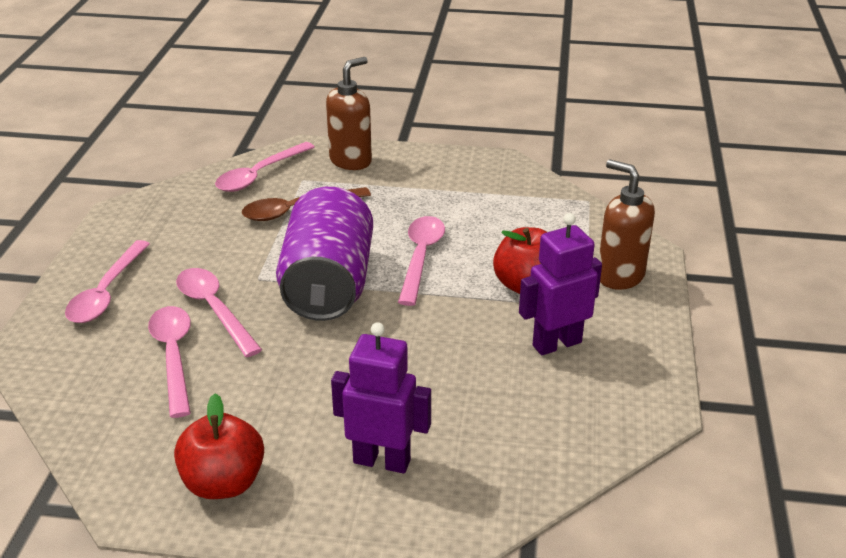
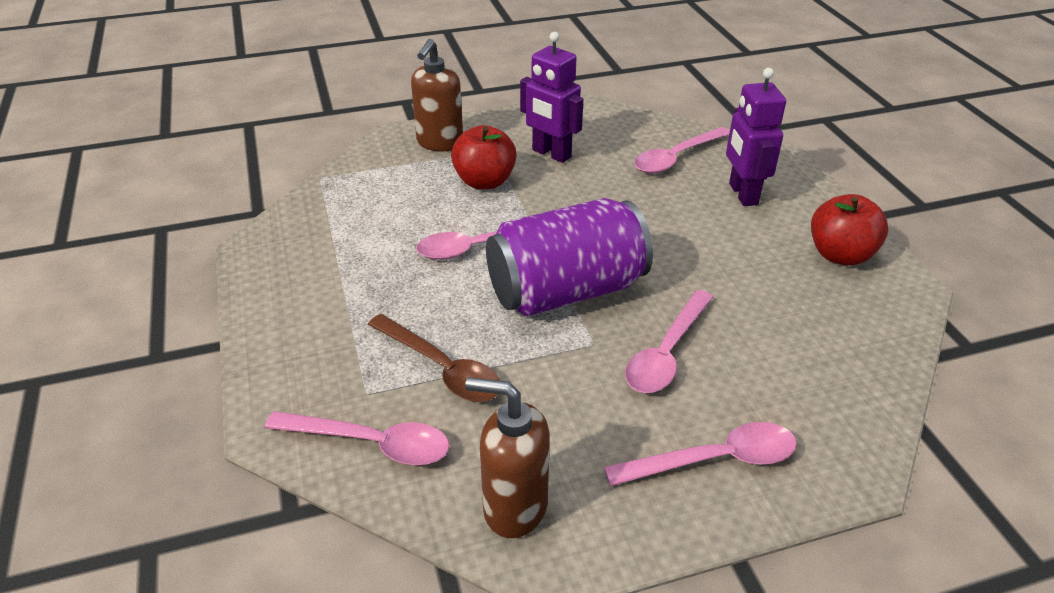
camera: 115 degrees left, 5 degrees up
pink spoon [148,306,191,418] -> pink spoon moved to [634,127,730,173]
brown soap dispenser [326,57,372,170] -> brown soap dispenser moved to [465,377,550,538]

